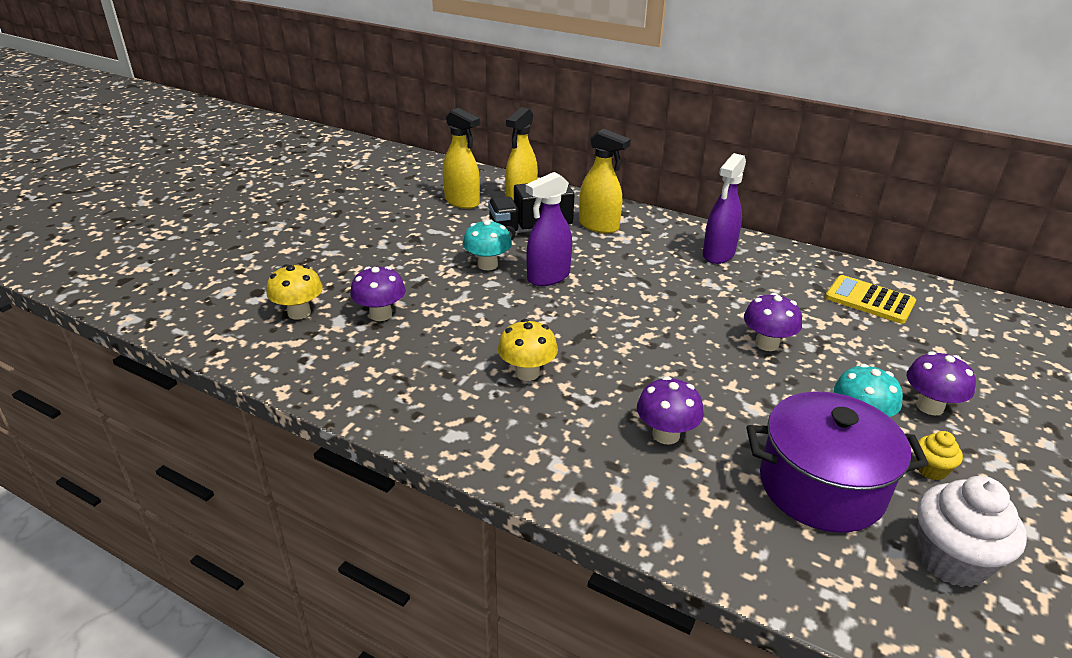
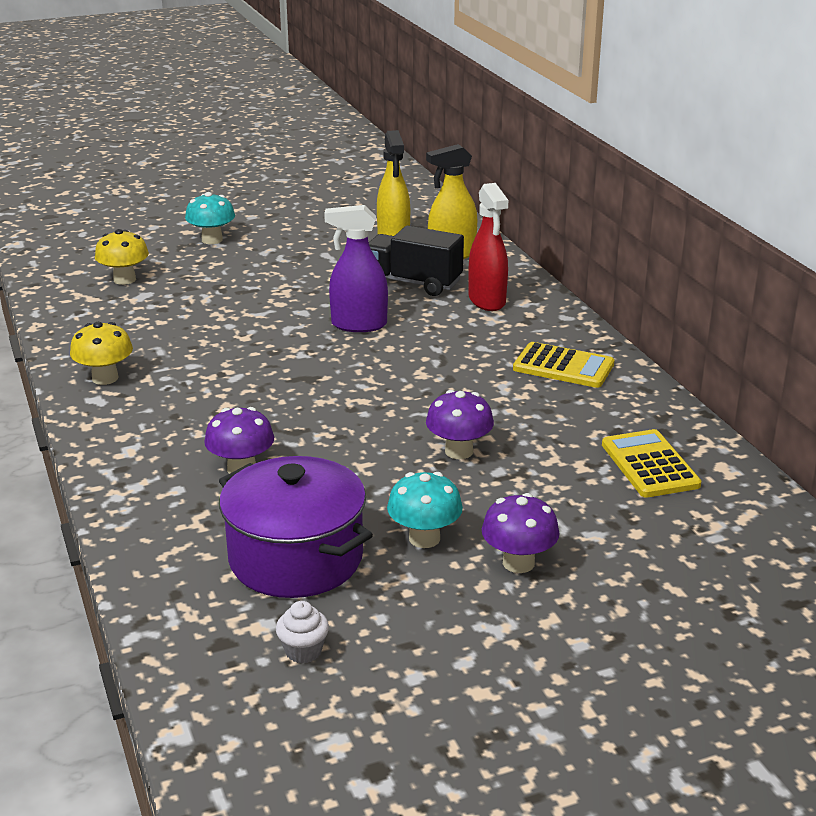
camera: 40 degrees right, 5 degrees down
purple mushroom [350,266,406,321] -> none
turquoise mushroom [463,219,512,270] -> turquoise mushroom moved to [185,192,235,244]
yellow mushroom [498,319,558,381] -> yellow mushroom moved to [70,322,133,385]
yellow spray bottle [579,128,631,233] -> red spray bottle [468,183,508,311]
purple spray bottle [703,153,746,264] -> yellow calculator [513,342,614,388]
yellow cupcake [916,431,963,480] -> none
white cupcake [917,476,1027,587] -> white cupcake [276,601,329,663], size x0.51

